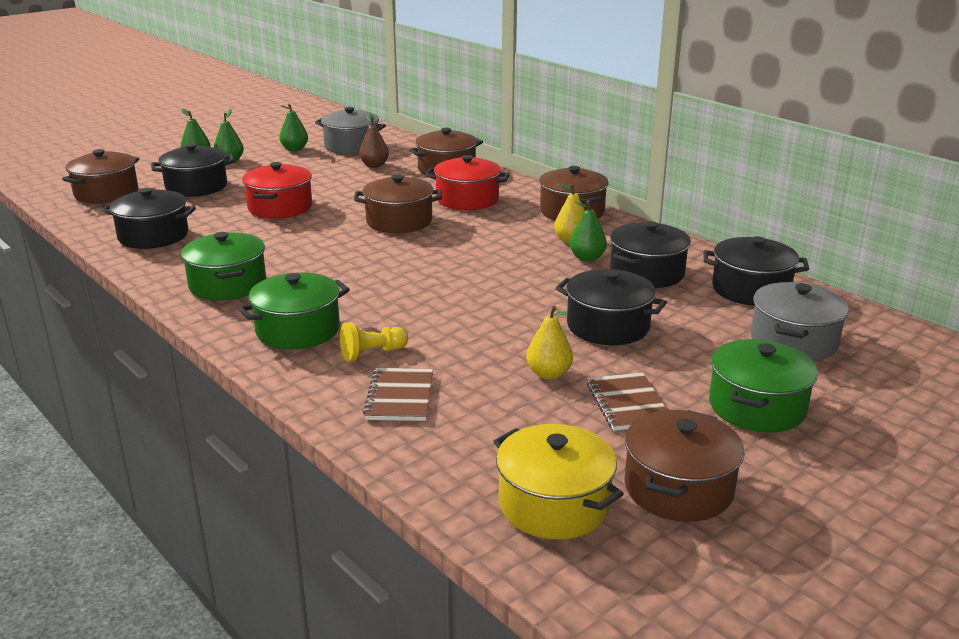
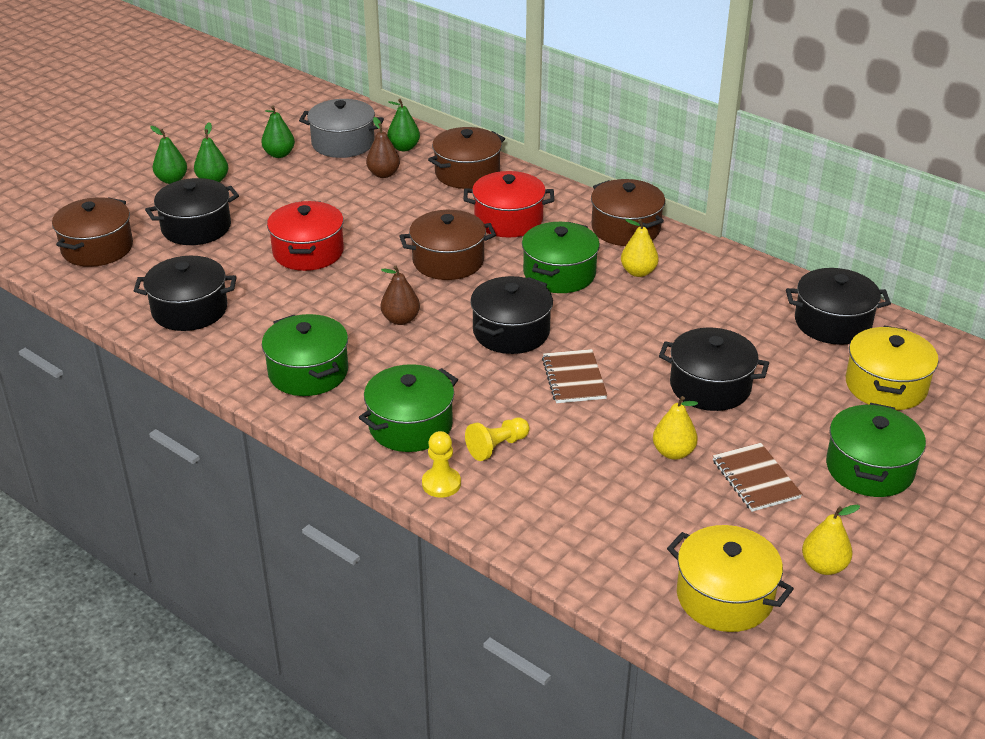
camera: 10 degrees left, 10 degrees up
brown notebook [363,368,433,421] -> brown notebook moved to [542,349,607,403]
green pear [569,200,607,262] -> green pear moved to [387,99,420,151]
black pot [610,221,691,288] -> black pot moved to [470,276,553,354]
brown pot [625,410,745,522] -> yellow pear [802,505,860,575]
grey pot [751,282,849,361] -> yellow pot [846,326,939,410]
none -> brown pear [381,266,420,325]
none -> yellow pawn [422,431,461,498]
none -> green pot [522,222,600,293]

